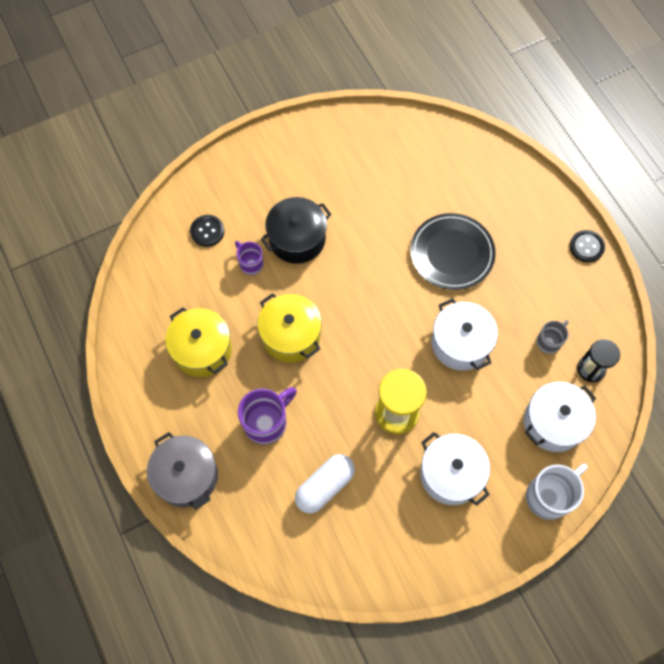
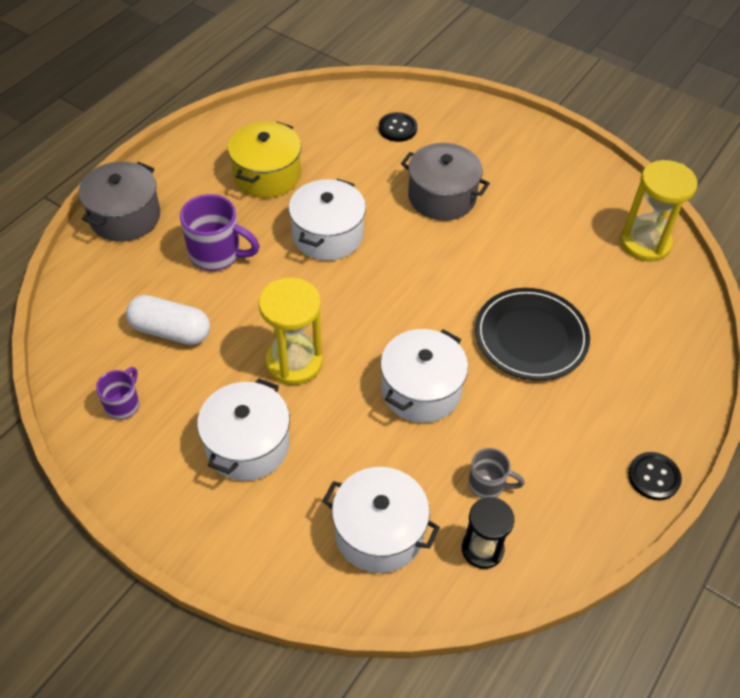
camera: 60 degrees right, 15 degrees down
purple mug [235,241,263,275] -> purple mug moved to [96,367,139,420]
yellow pot [257,293,322,362] -> white pot [289,179,366,261]
black pot [261,197,332,264] -> grey pot [401,143,490,221]
white mug [526,464,588,520] -> none
none -> yellow hourglass [620,160,698,262]

